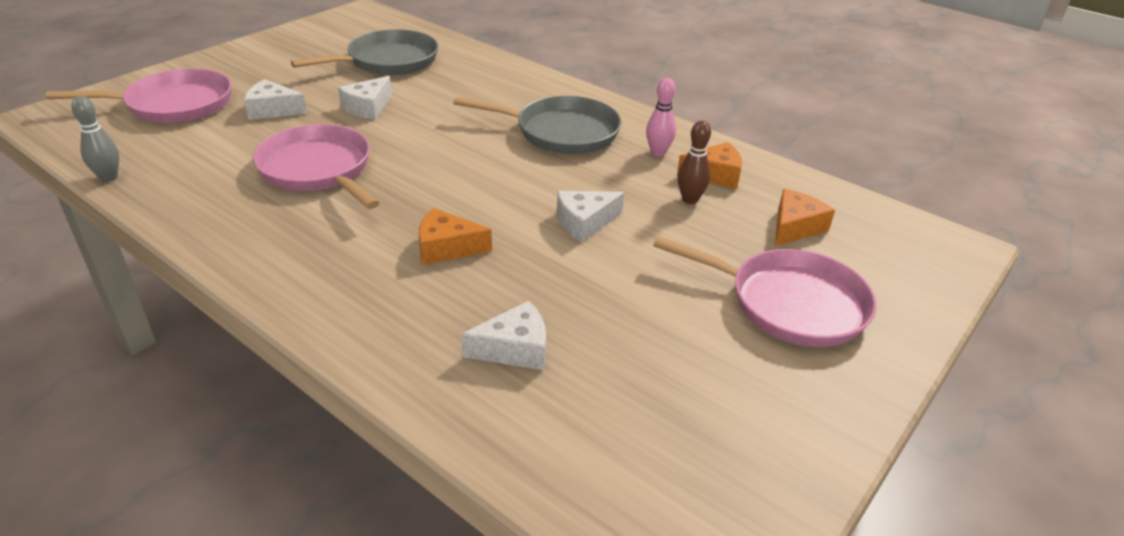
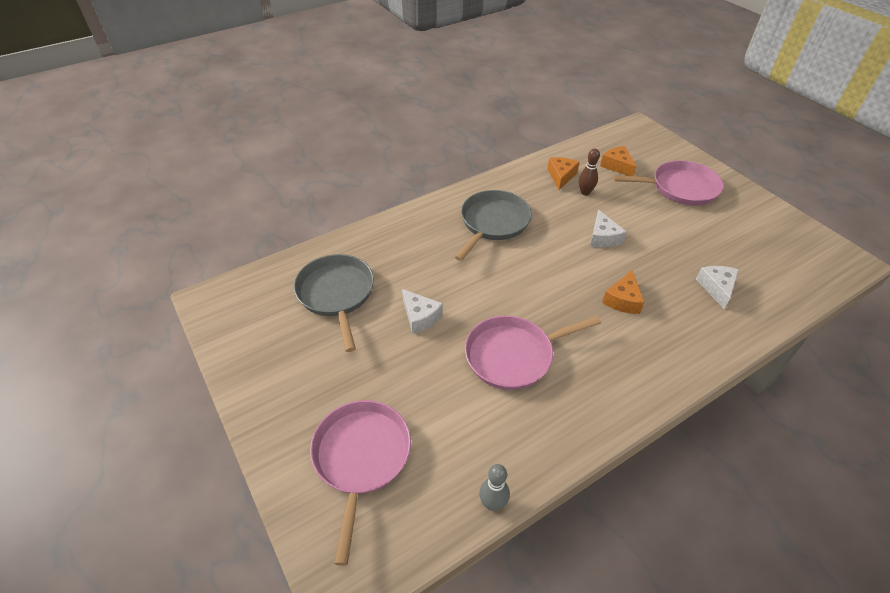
camera: 70 degrees left, 10 degrees up
white cheese [244,79,307,120] -> none
pink bowling pin [646,78,676,157] -> none
pink pan [653,236,877,347] -> pink pan turned 45 degrees clockwise [613,160,724,206]

